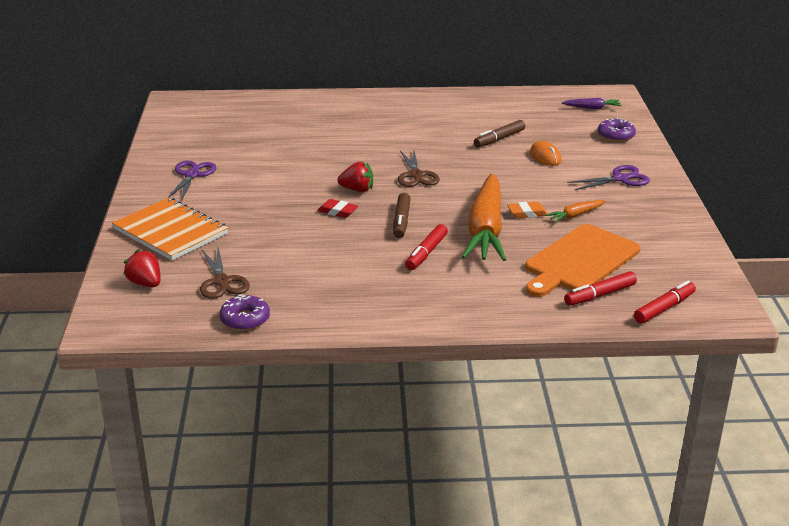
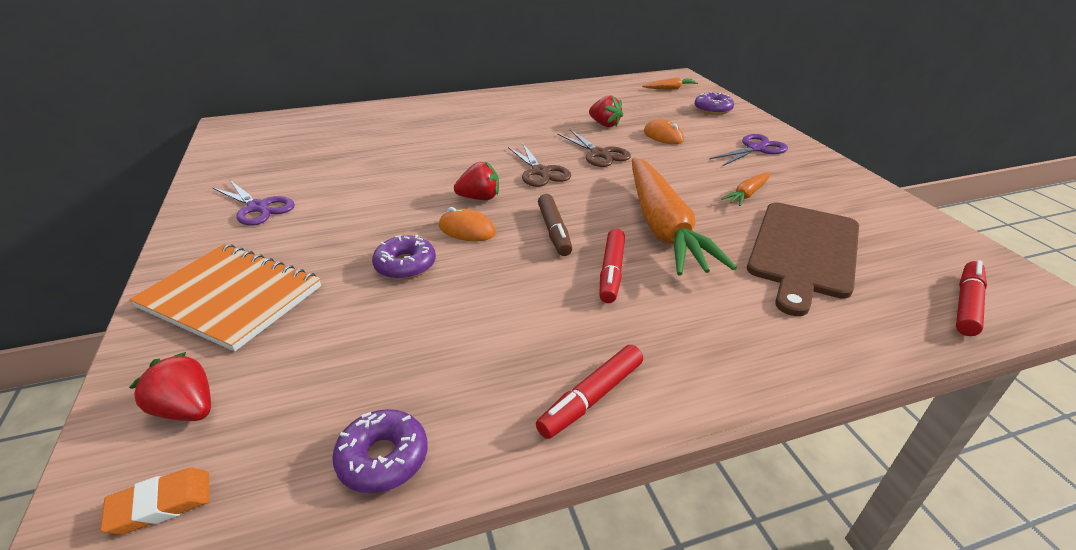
camera: 15 degrees left, 5 degrees up
purple scissors [167,160,216,202] -> purple scissors turned 135 degrees clockwise [213,180,295,226]
brown scissors [200,248,250,299] -> brown scissors moved to [557,130,631,167]
red eraser [317,199,358,218] -> orange mouse [439,207,496,241]
brown marker [474,120,525,147] -> red strawberry [589,95,623,127]
orange eraser [507,202,548,218] -> orange eraser moved to [100,468,210,534]
orange cutting board [525,224,640,297] -> brown cutting board [747,202,859,316]
purple carrot [562,98,622,109] -> orange carrot [642,77,698,90]
red marker [564,271,637,306] -> red marker moved to [536,345,643,439]
none -> purple donut [372,235,436,280]

